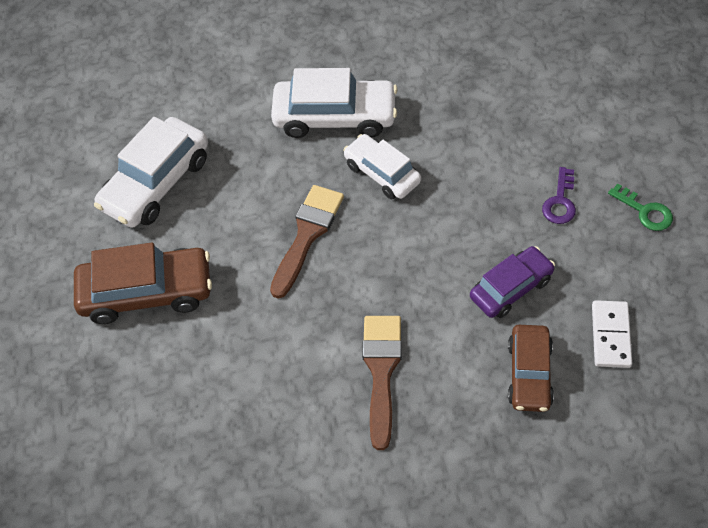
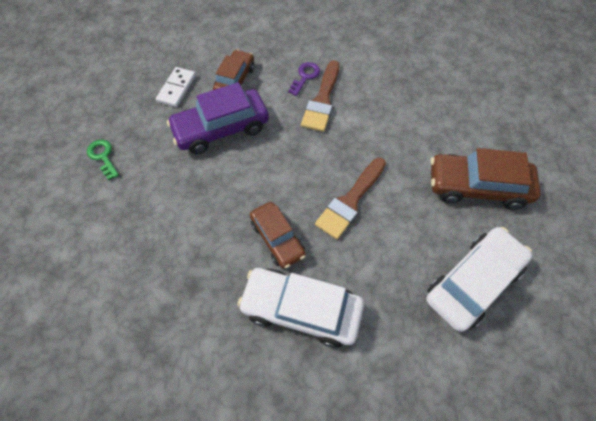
camera: 170 degrees left, 5 degrees up
white car [343,134,421,199] -> brown car [250,202,306,269]
purple car [470,246,555,318] -> purple car [167,82,269,154], size x1.56
purple key [542,167,576,224] -> purple key moved to [288,62,320,96]

